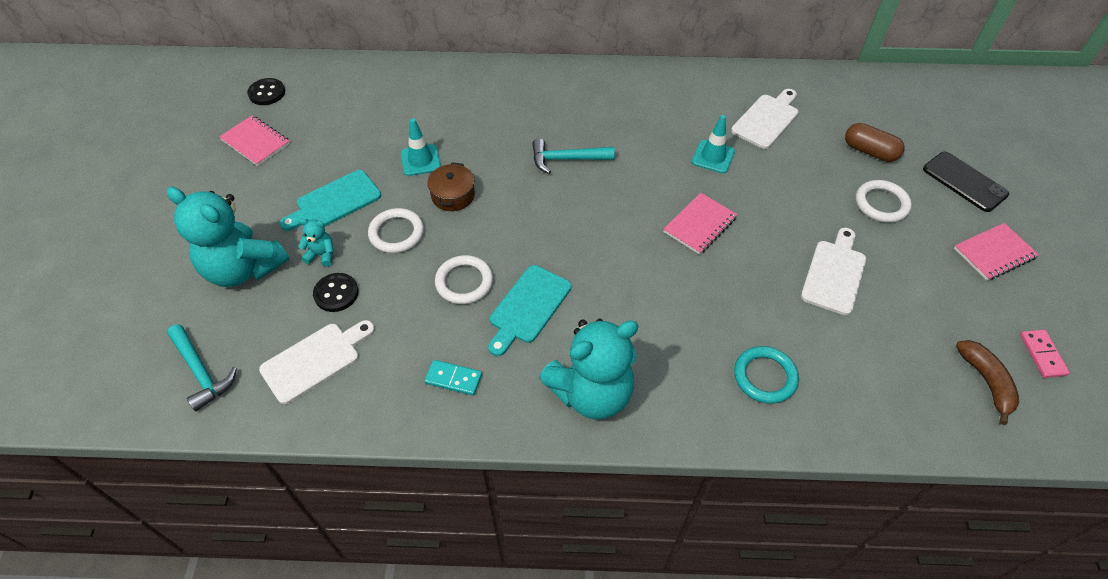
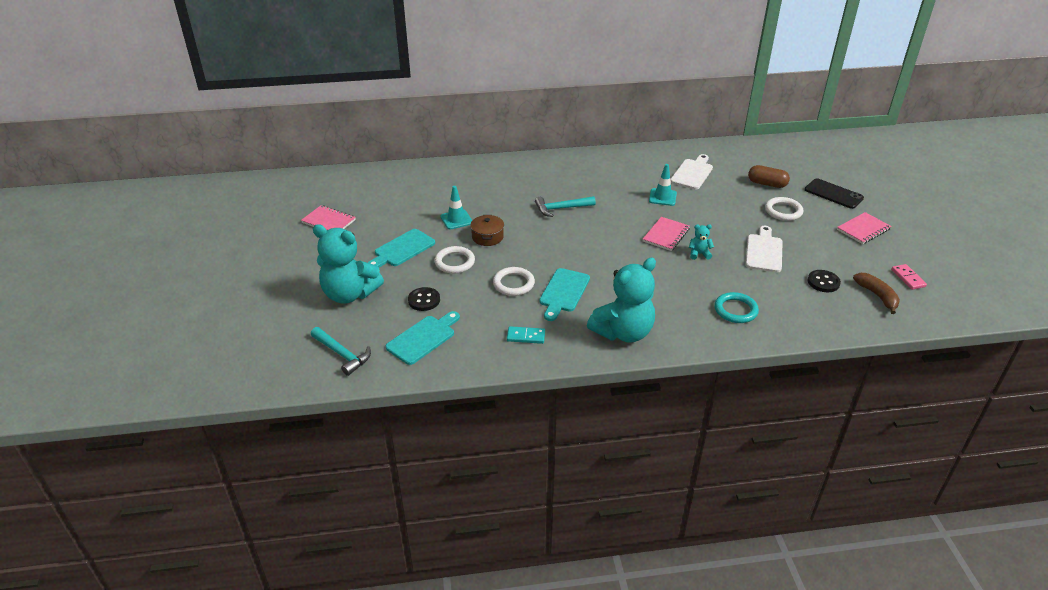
camera: 10 degrees left, 15 degrees down
black button [247,78,285,105] -> black button moved to [808,270,841,292]
white cutting board [259,320,375,404] -> turquoise cutting board [386,311,460,365]
turquoise teddy bear [298,219,334,267] -> turquoise teddy bear moved to [689,224,714,260]

